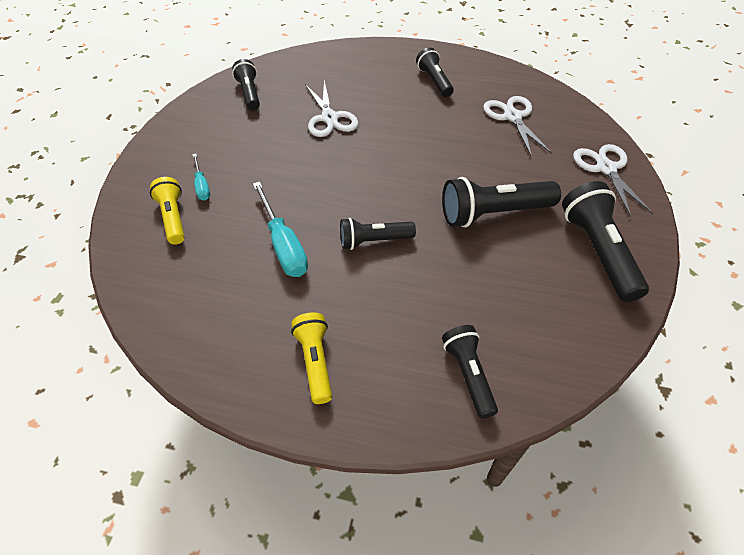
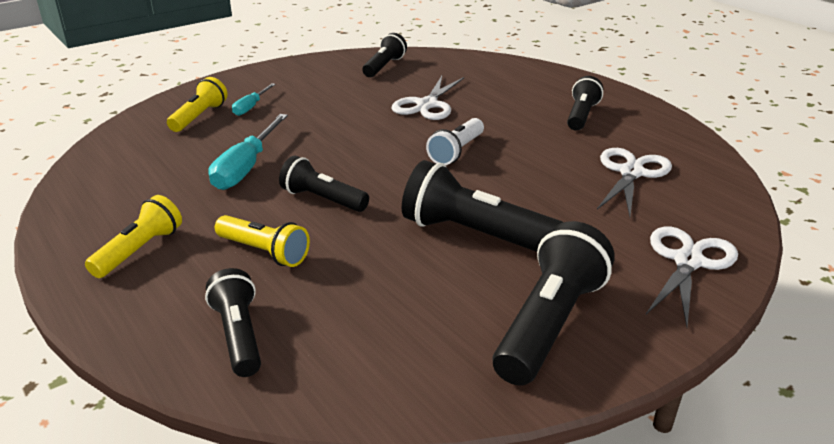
camera: 40 degrees right, 20 degrees down
black flashlight [442,325,498,419] -> black flashlight turned 45 degrees counterclockwise [205,268,261,377]
none -> yellow flashlight [215,215,310,267]
none -> white flashlight [426,118,484,165]

